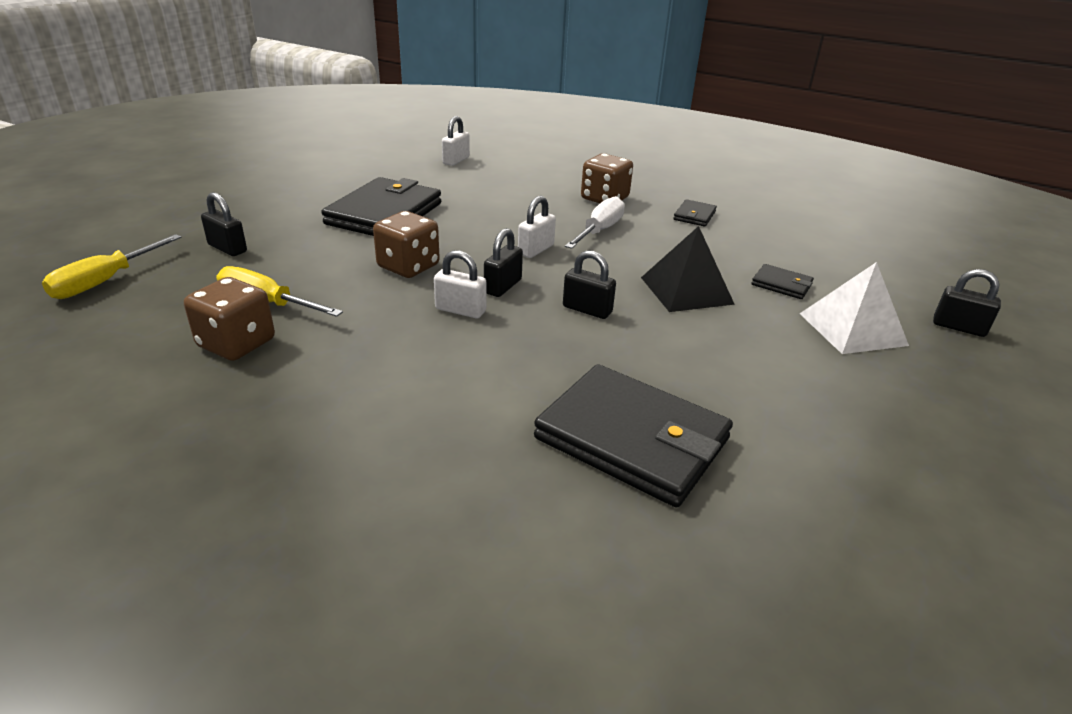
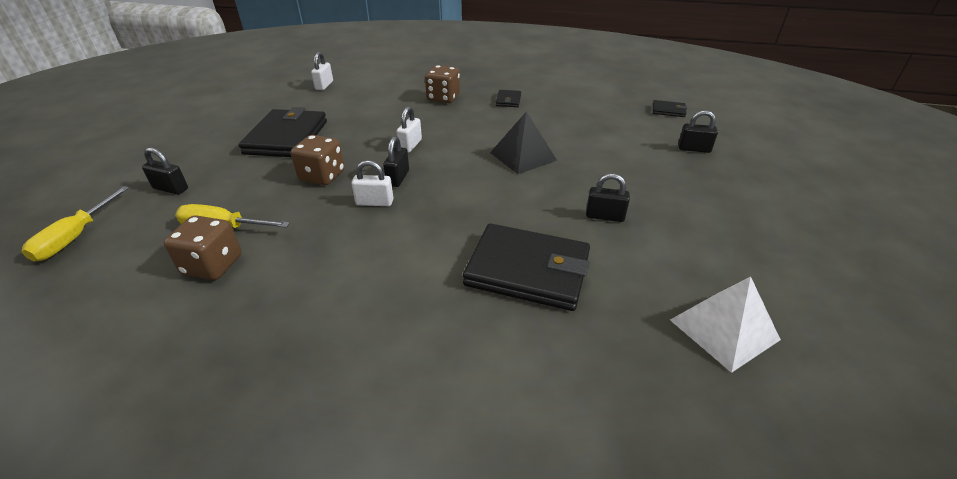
camera: 15 degrees left, 5 degrees up
black padlock [563,250,616,319] -> black padlock moved to [586,173,630,222]
white screwdriver [565,196,625,249] -> none
black wallet [752,264,814,299] -> black wallet moved to [653,100,687,117]
white pyramid [799,262,909,354] -> white pyramid moved to [670,276,781,373]

